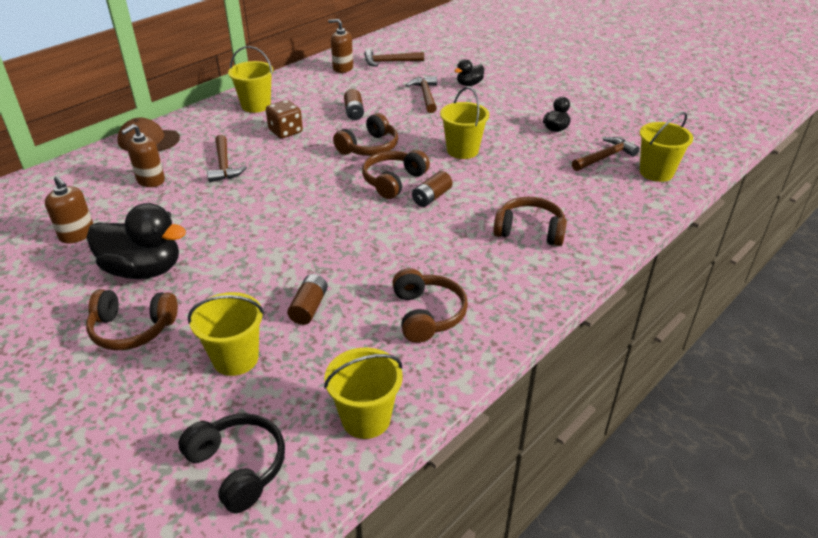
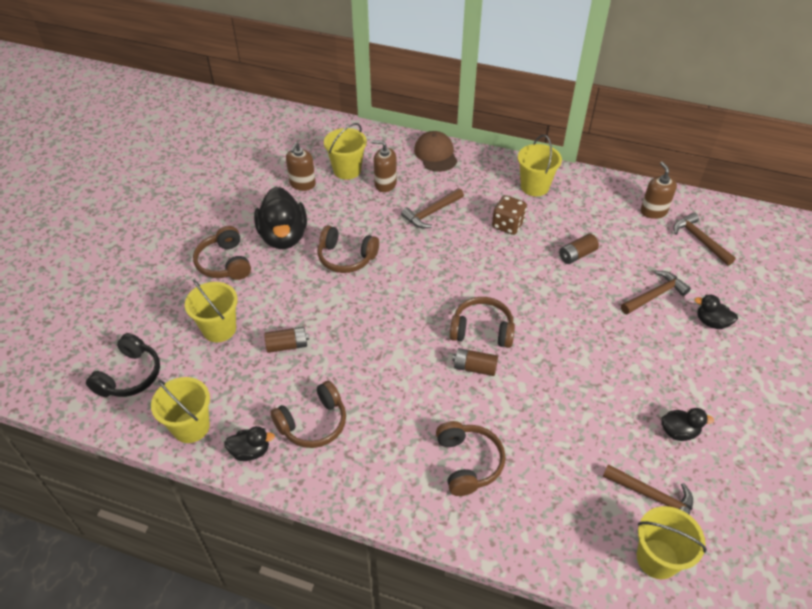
camera: 65 degrees right, 10 degrees up
brown headphones [333,113,398,156] -> brown headphones moved to [318,225,379,273]
yellow bucket [440,87,489,159] -> yellow bucket moved to [324,123,367,180]
none -> black duck [224,426,275,461]

